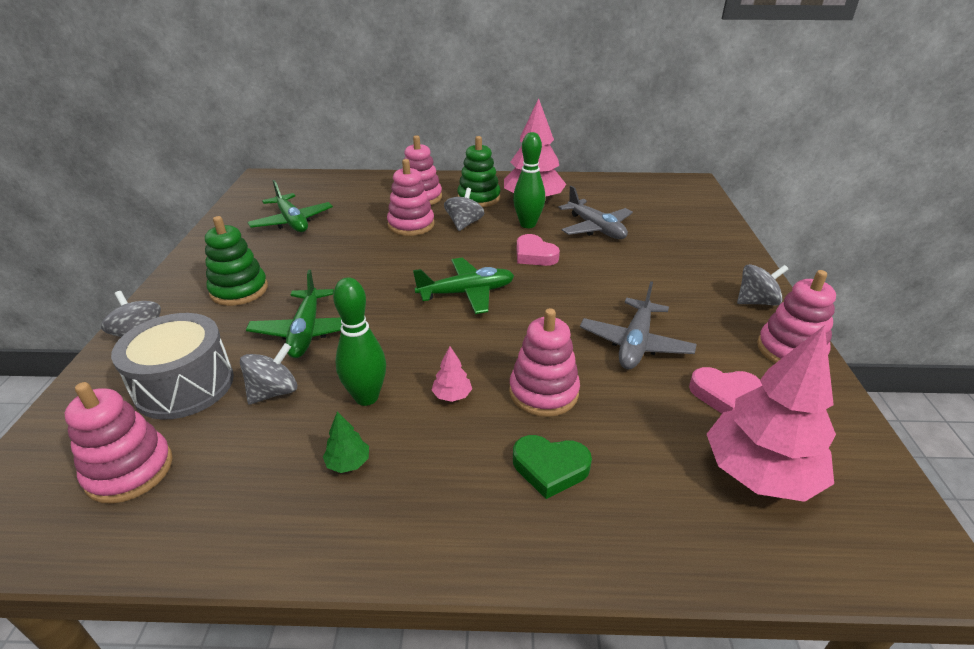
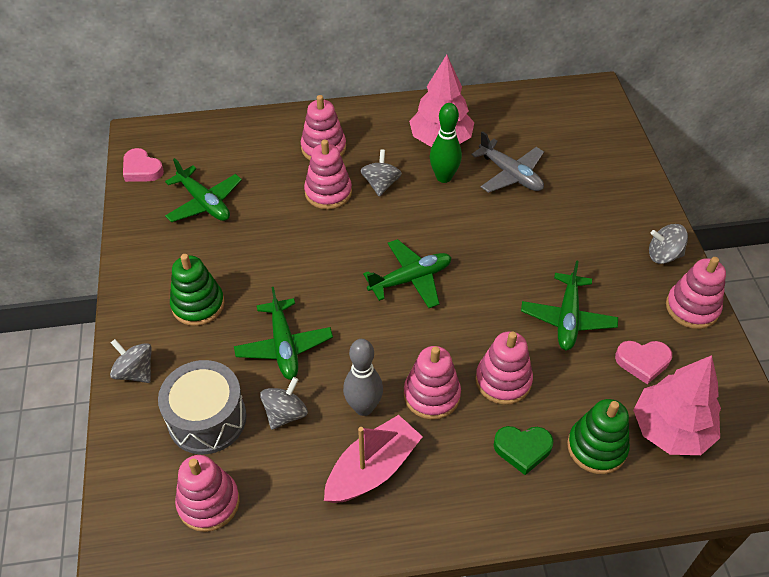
camera: 10 degrees left, 15 degrees up
green tree [323,412,369,473] -> pink boat [324,415,423,503]
green bowling pin [333,278,386,406] -> grey bowling pin [343,339,383,416]
pink tree [432,346,472,402] -> pink stacking toy [404,346,461,420]
green stacking toy [457,136,501,207] -> green stacking toy moved to [567,399,630,474]
pink heart [517,234,560,266] -> pink heart moved to [123,148,164,182]
grey plane [580,281,697,369] -> green plane [521,260,618,350]
grey spinning top [737,264,788,306] -> grey spinning top turned 150 degrees counterclockwise [649,224,688,264]

